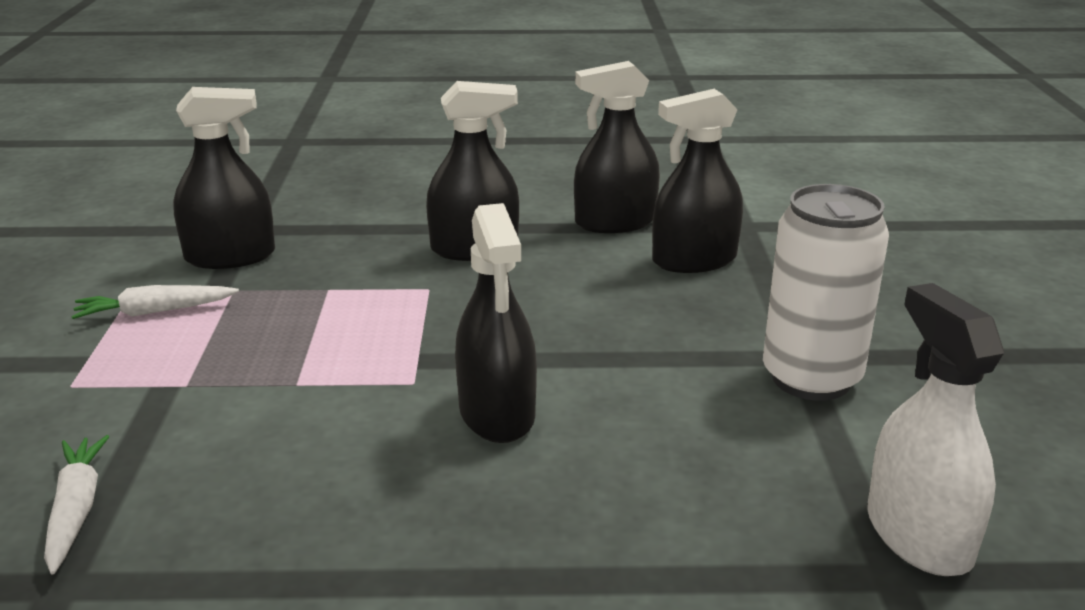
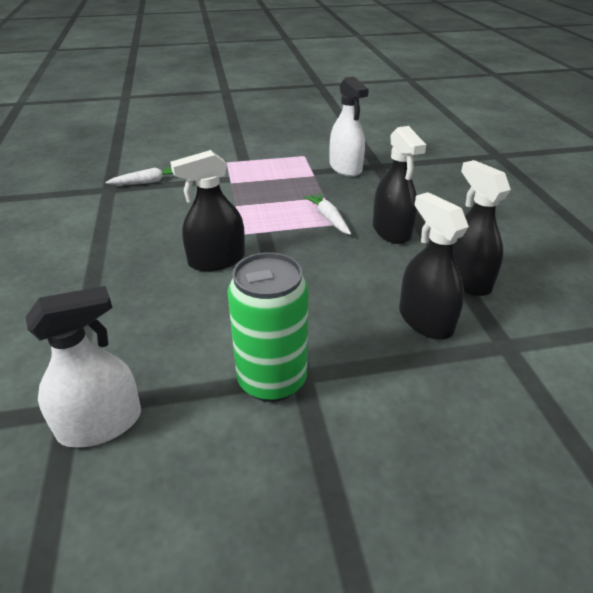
camera: 80 degrees right, 10 degrees up
white carrot [71,285,239,319] -> white carrot moved to [303,193,351,235]
black spray bottle [173,87,275,269] -> white spray bottle [330,76,369,177]
white can [763,184,889,401] -> green can [227,252,309,402]

